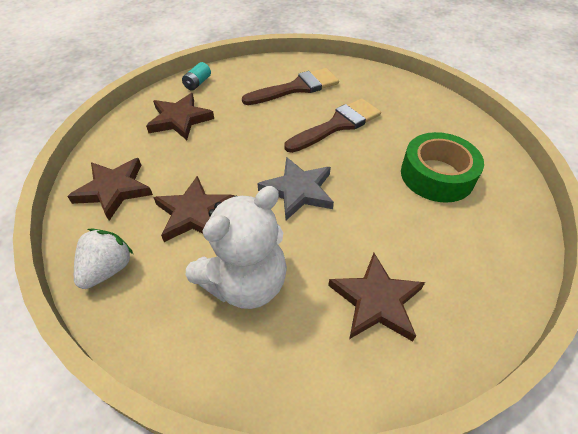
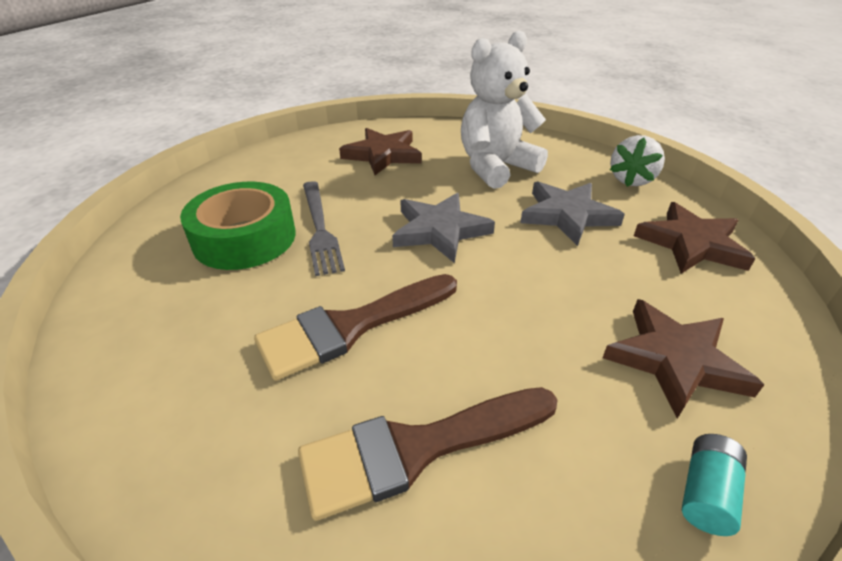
camera: 175 degrees left, 10 degrees down
brown star [153,176,235,242] -> grey star [520,182,625,246]
none -> grey fork [303,181,345,276]

